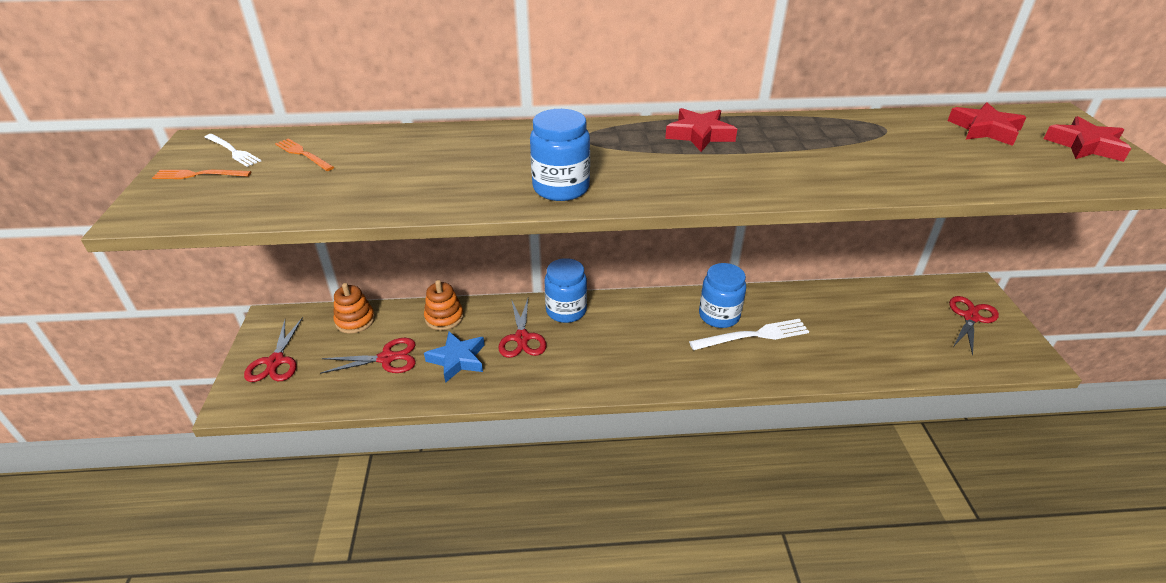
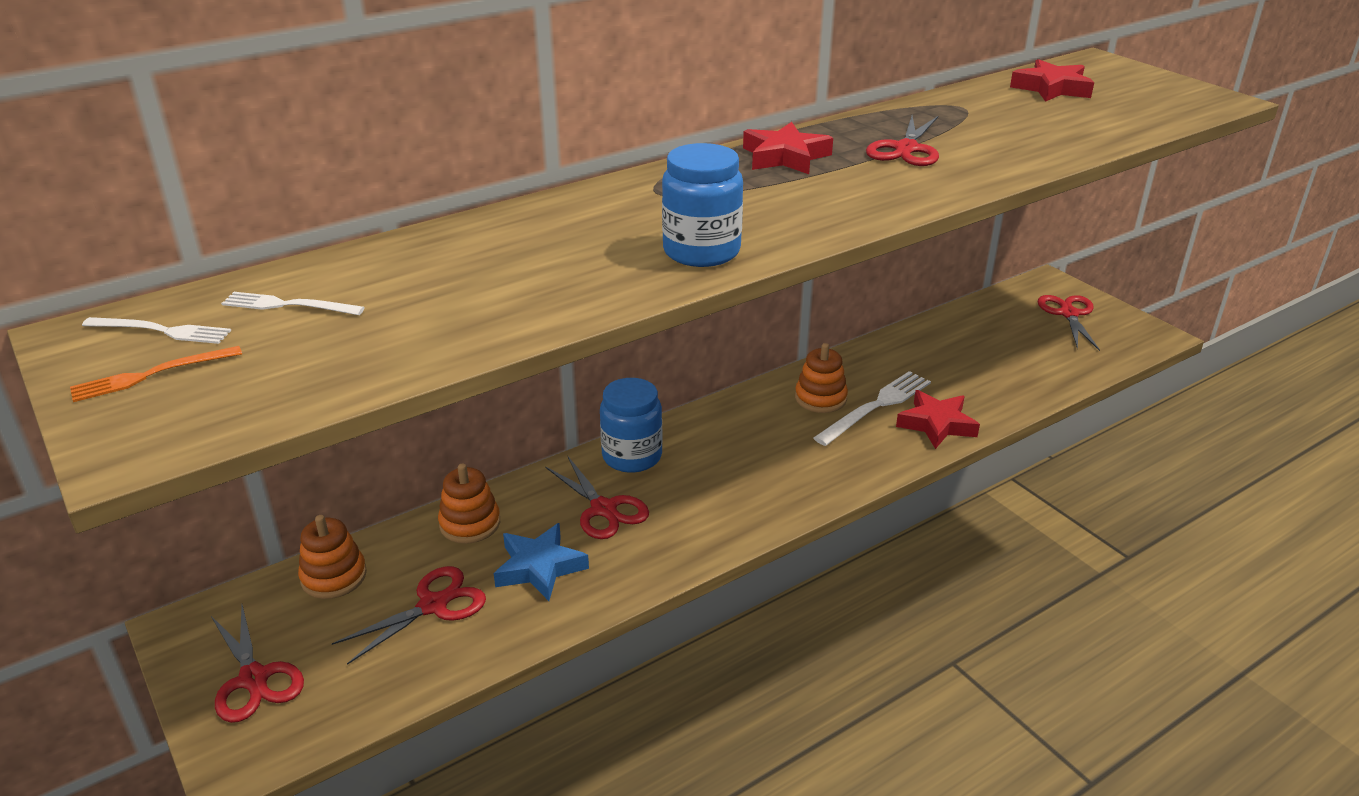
camera: 30 degrees left, 5 degrees down
orange fork [275,138,334,171] -> white fork [221,292,365,315]
blue jar [699,263,746,328] -> orange stacking toy [795,343,848,413]
red star [1044,116,1131,162] -> red star moved to [896,390,980,449]
none -> red scissors [866,115,939,166]

